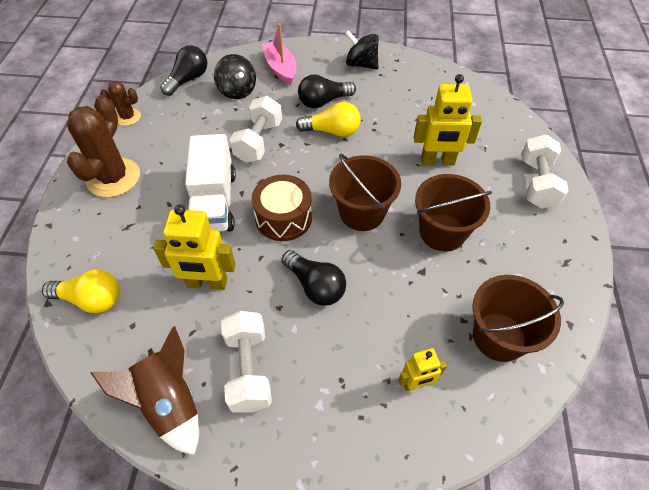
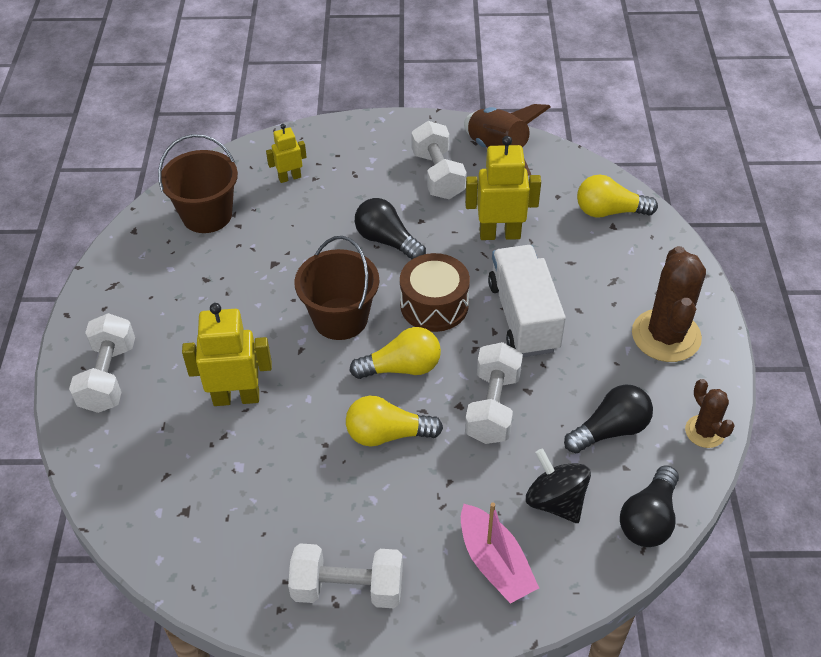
camera: 175 degrees right, 5 degrees down
brown cactus [100,81,141,126] -> brown cactus turned 60 degrees clockwise [685,379,734,448]
black light bulb [298,74,356,108] -> black light bulb moved to [564,384,653,453]
black spinning top [345,30,379,70] -> white dumbbell [288,543,403,608]
brown bucket [415,174,492,251] -> none
none -> yellow light bulb [350,327,441,379]

